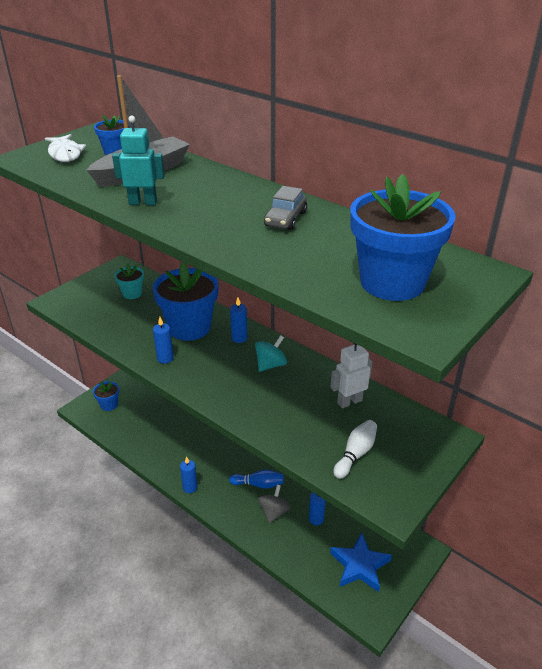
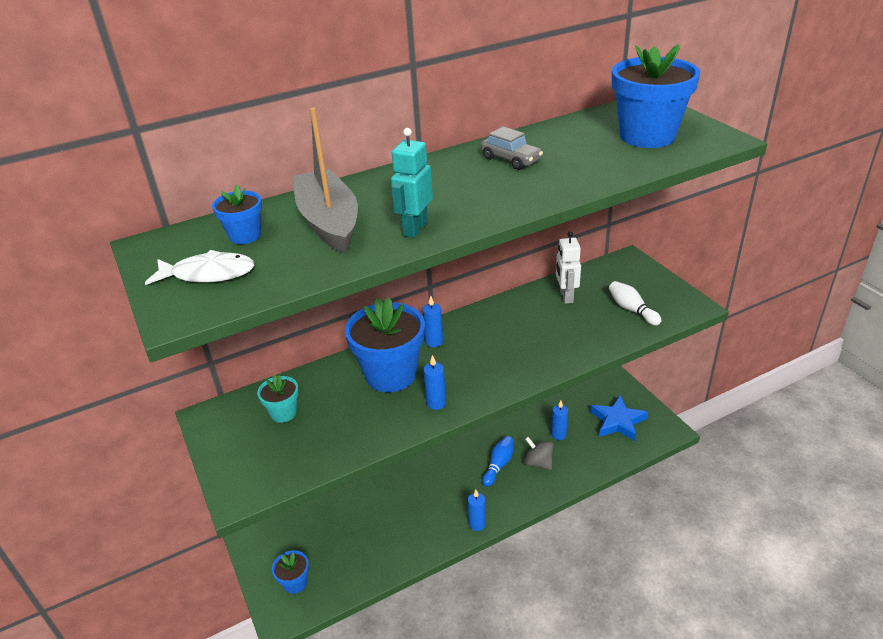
camera: 65 degrees left, 0 degrees up
turquoise spinning top [255,335,287,372] -> none

